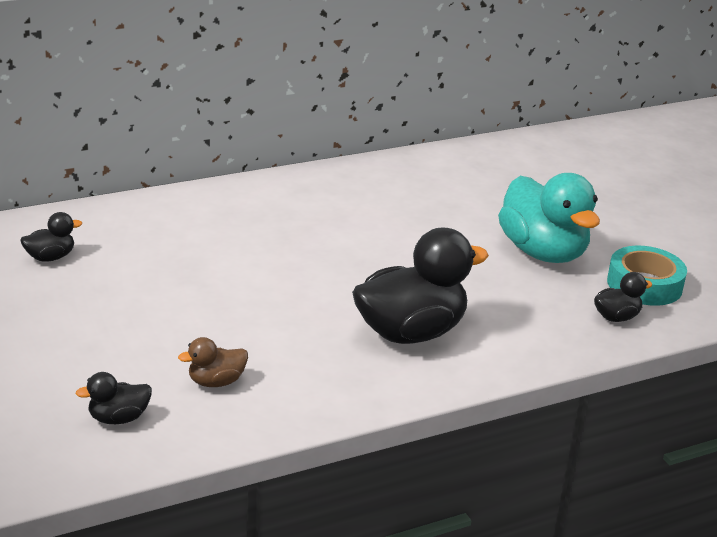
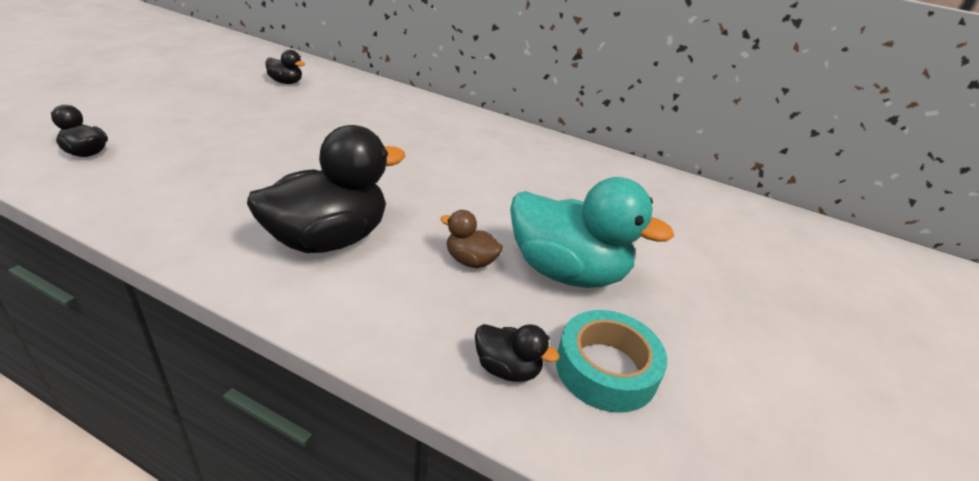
camera: 50 degrees right, 5 degrees up
brown duck [178,337,248,387] -> brown duck moved to [440,210,503,268]
black duck [352,227,489,344] -> black duck turned 60 degrees counterclockwise [247,125,406,253]
turquoise duck [498,173,600,263] -> turquoise duck turned 90 degrees counterclockwise [510,177,674,288]

